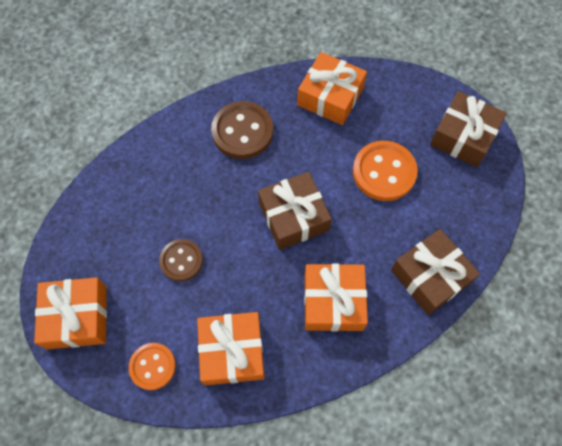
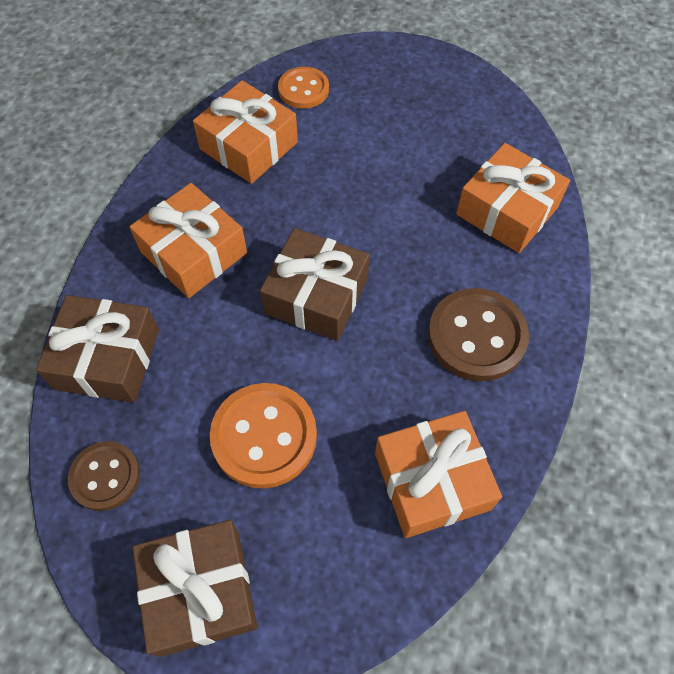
camera: 135 degrees right, 5 degrees down
orange gift [34,277,107,350] -> orange gift moved to [456,143,570,253]
brown button [159,239,203,282] -> brown button moved to [68,441,140,511]

